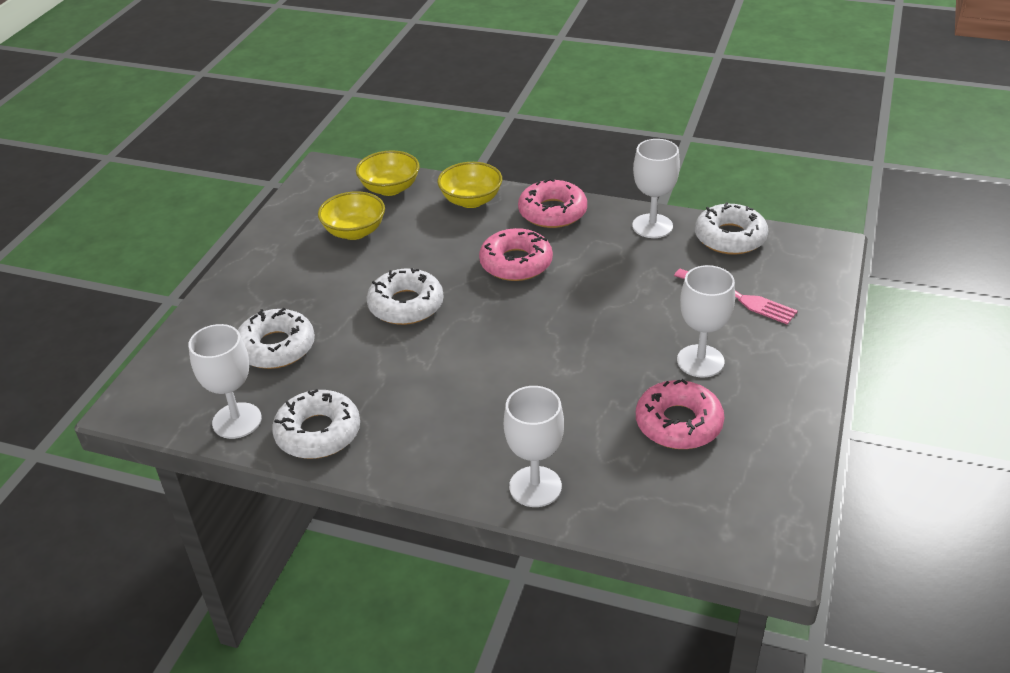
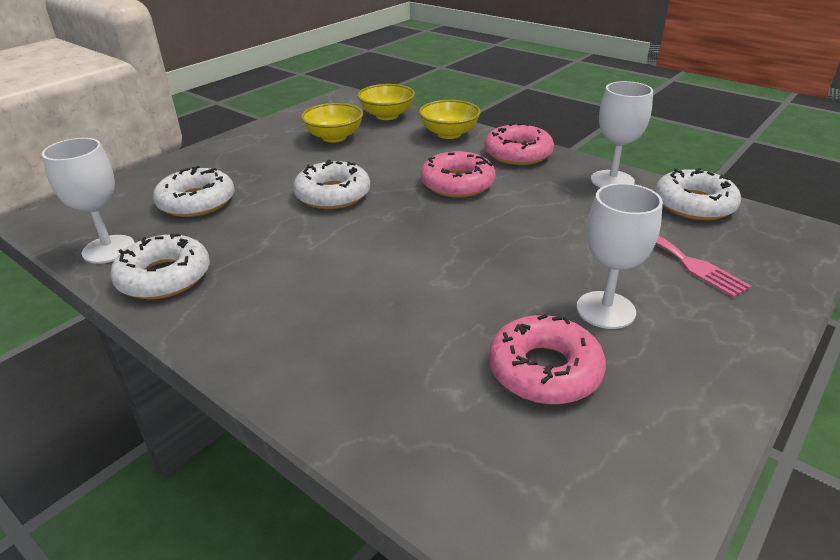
camera: 20 degrees right, 5 degrees down
white goblet [504,386,564,507] -> none

